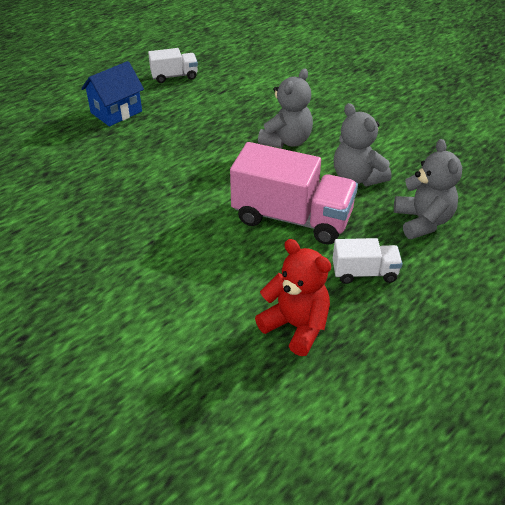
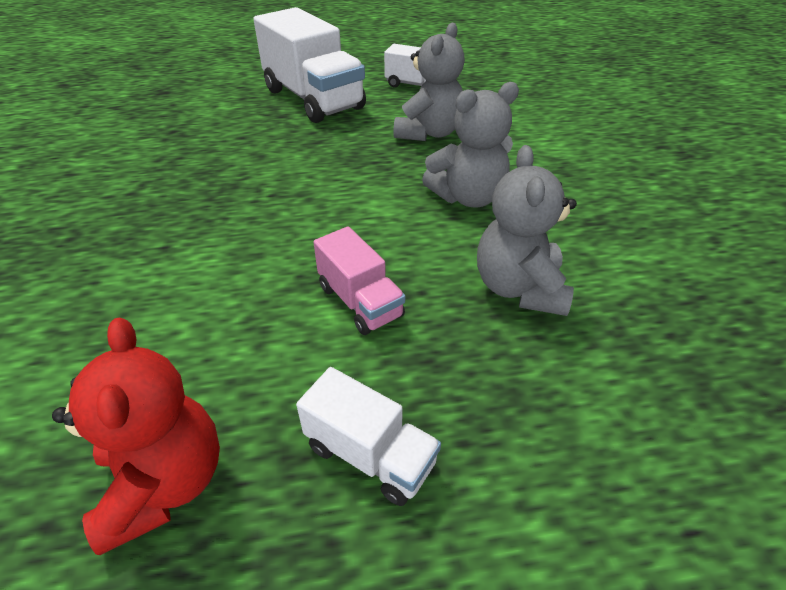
camera: 35 degrees right, 0 degrees up
blue house [81,61,144,126] -> white truck [253,7,366,123]
pink truck [230,142,358,245] -> pink truck [313,226,405,335], size x0.51
grey teddy bear [394,139,462,239] -> grey teddy bear moved to [393,23,465,141]

